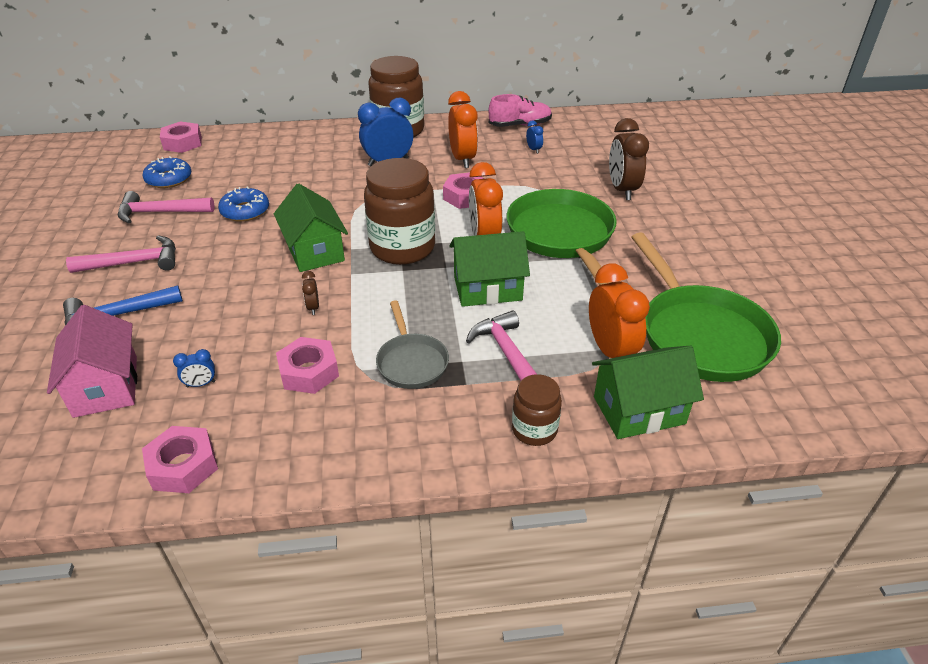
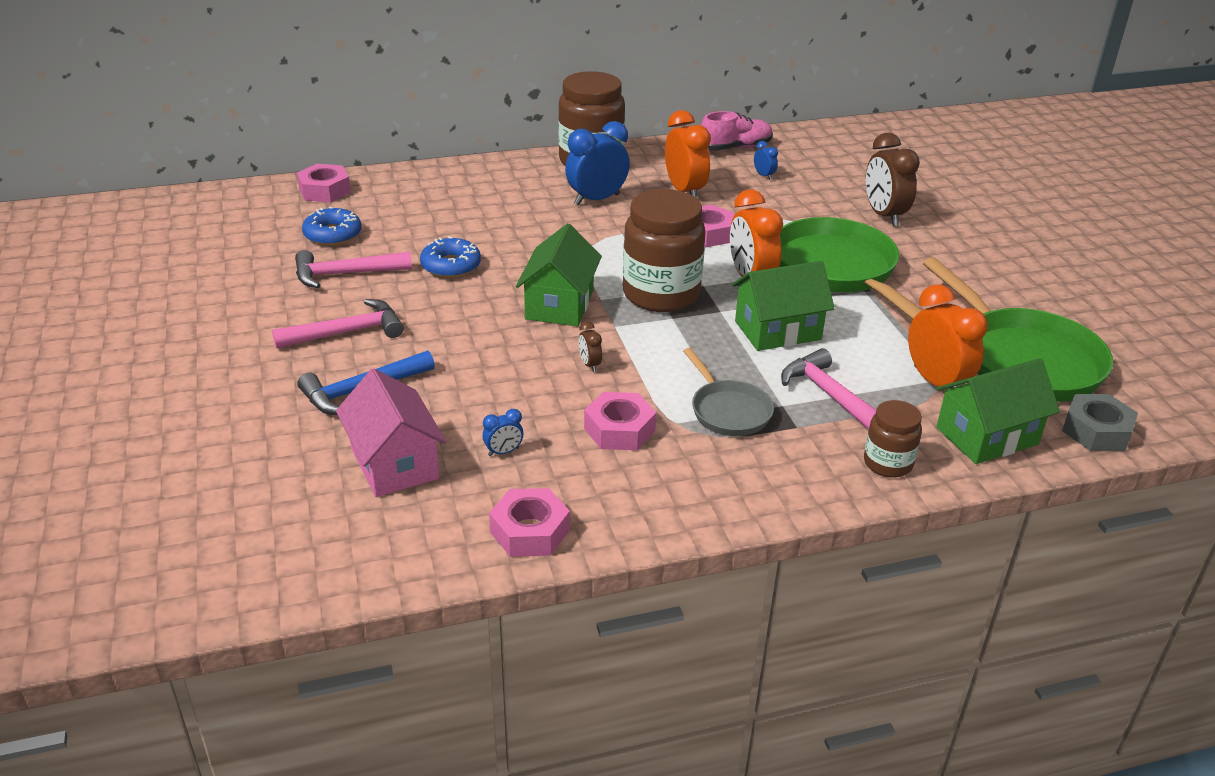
camera: 10 degrees left, 5 degrees down
green house [274,183,348,272] -> green house turned 45 degrees clockwise [516,223,602,326]
none -> grey nut [1062,394,1138,451]

